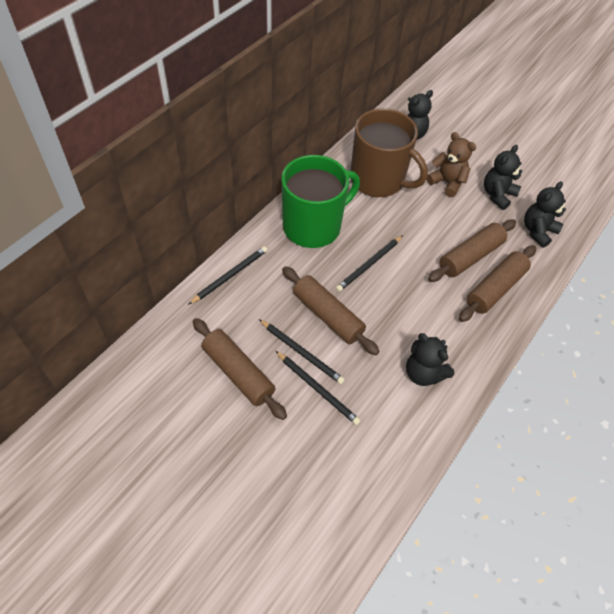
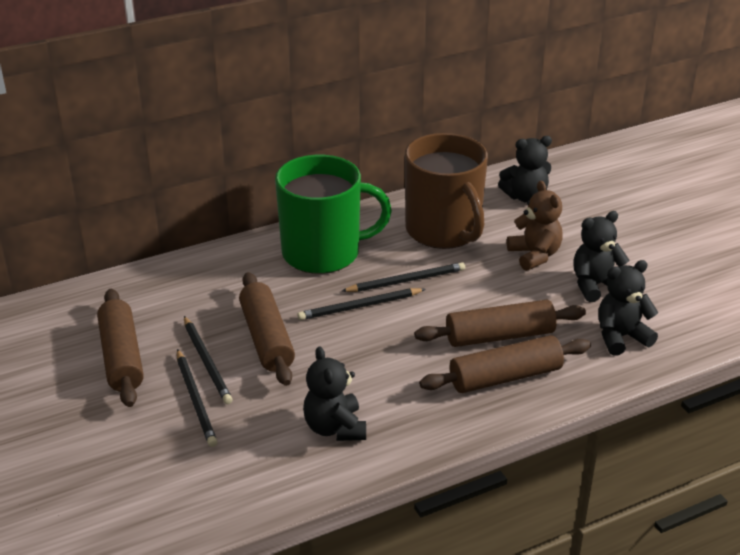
camera: 30 degrees right, 20 degrees down
black pencil [188,246,267,305] -> black pencil moved to [342,262,465,292]

